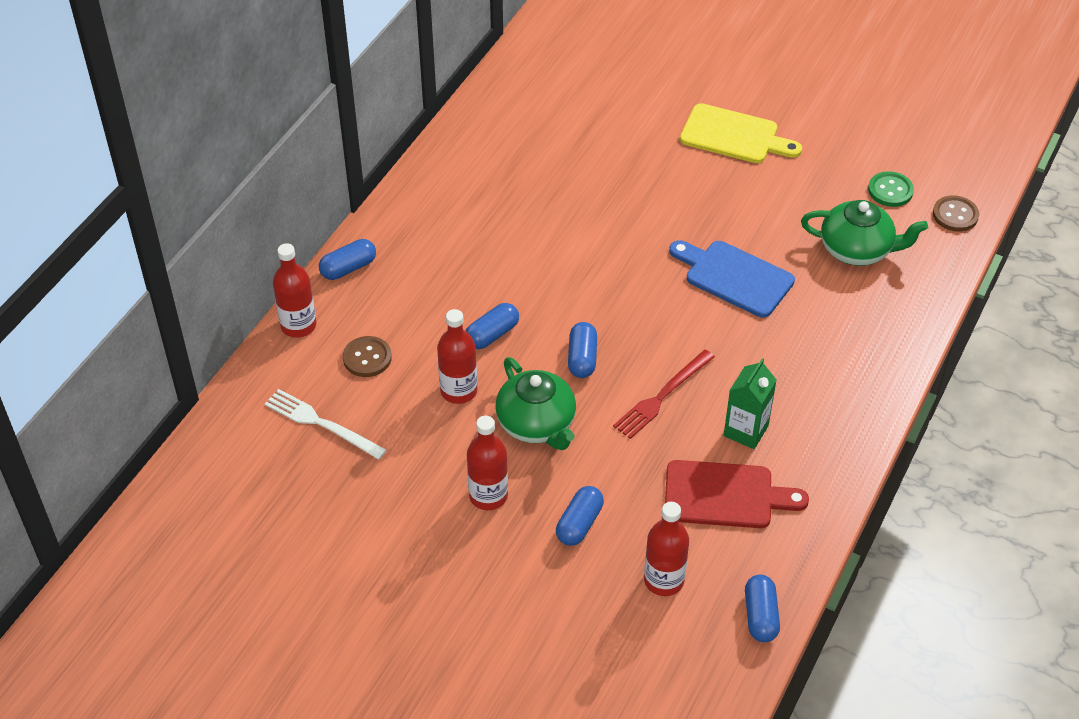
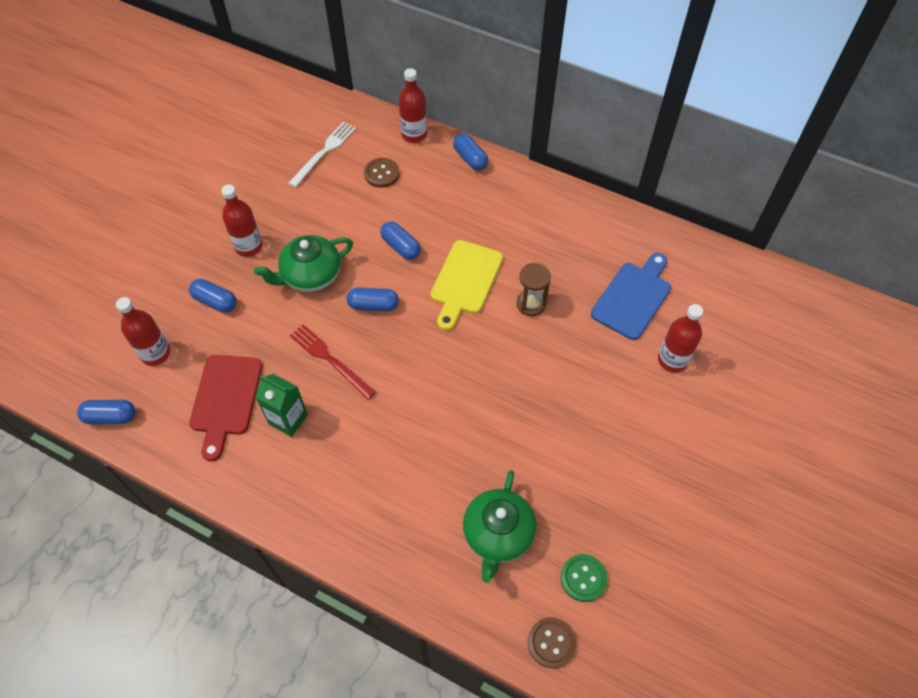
camera: 90 degrees right, 10 degrees up
red bottle [437,309,477,404] -> red bottle moved to [658,304,703,373]
blue cutting board [669,240,795,318] -> blue cutting board moved to [591,253,671,340]
yellow cutting board [680,103,802,163] -> yellow cutting board moved to [430,240,503,331]
none -> brown hourglass [517,263,551,316]

